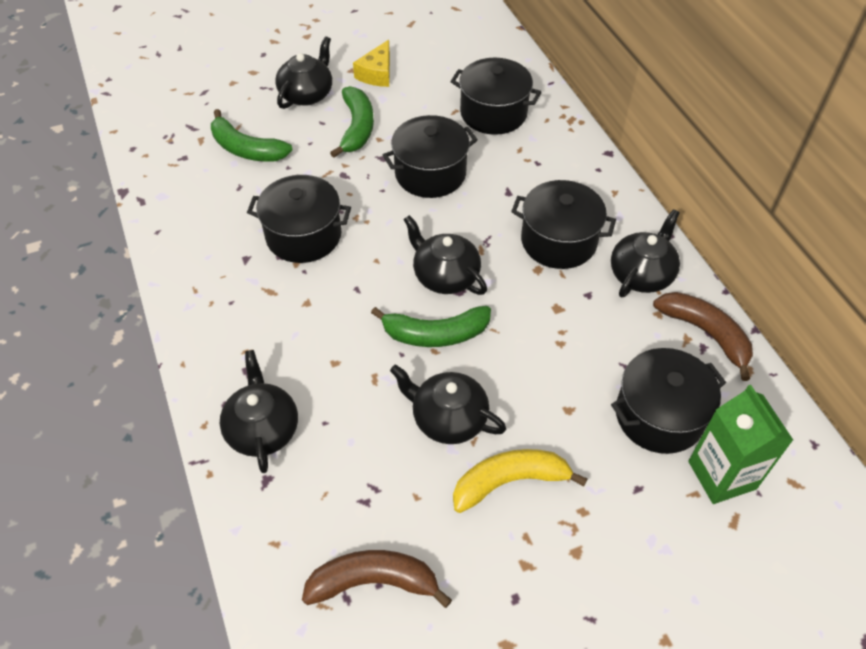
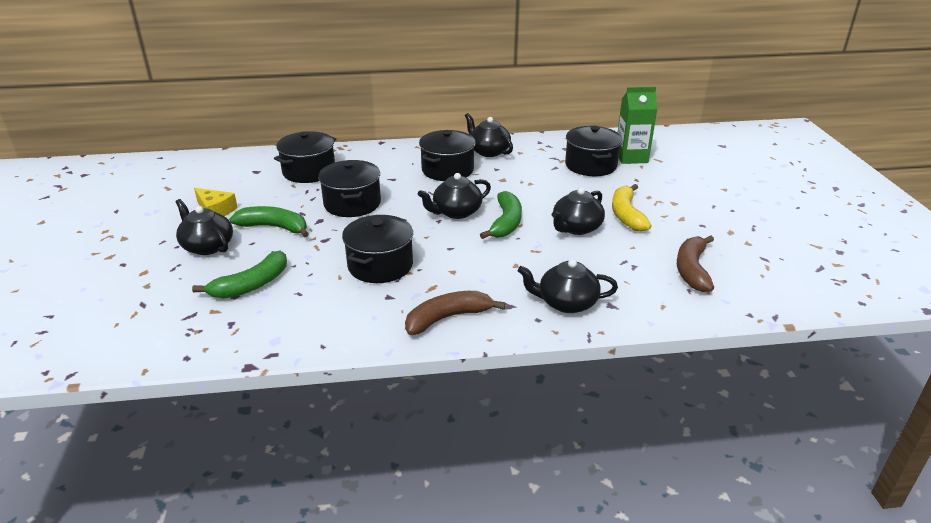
camera: 75 degrees left, 20 degrees down
brown banana [653,292,753,381] -> brown banana moved to [405,291,506,335]

